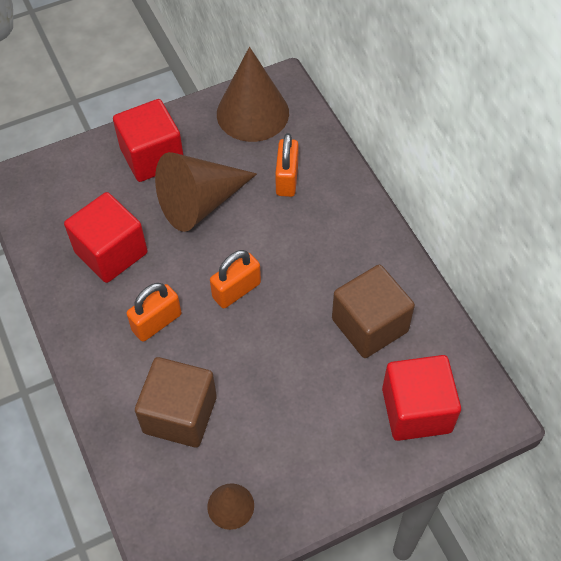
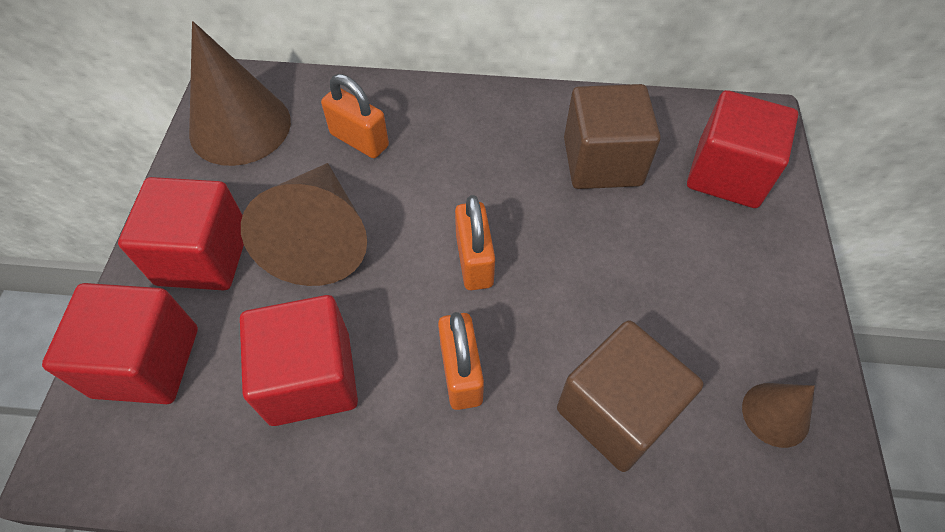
camera: 60 degrees left, 0 degrees up
none -> red cube [42,283,198,404]

